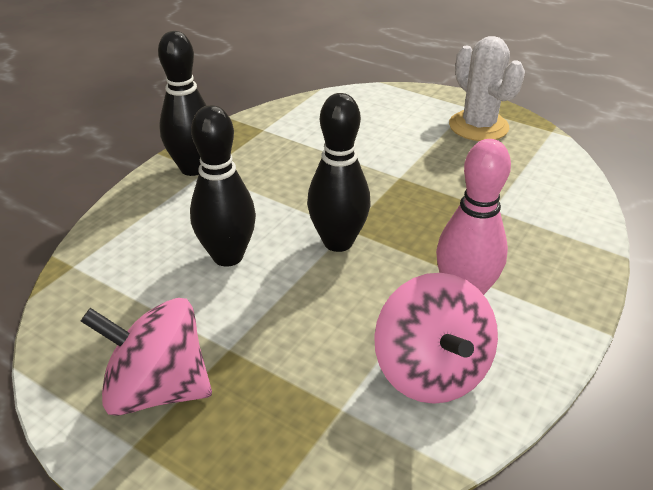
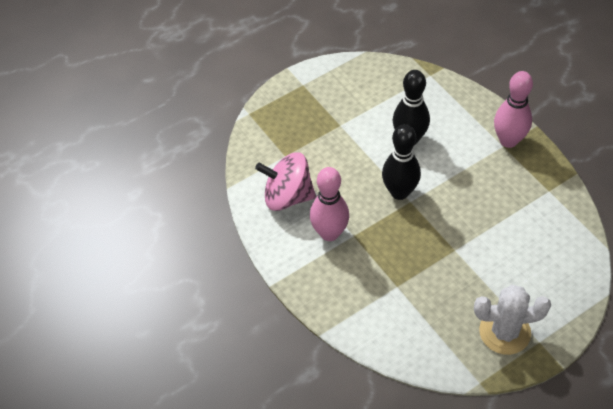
camera: 115 degrees right, 15 degrees up
pink spinning top [81,298,212,416] -> none
black bowling pin [158,31,207,176] -> pink bowling pin [494,71,533,148]

